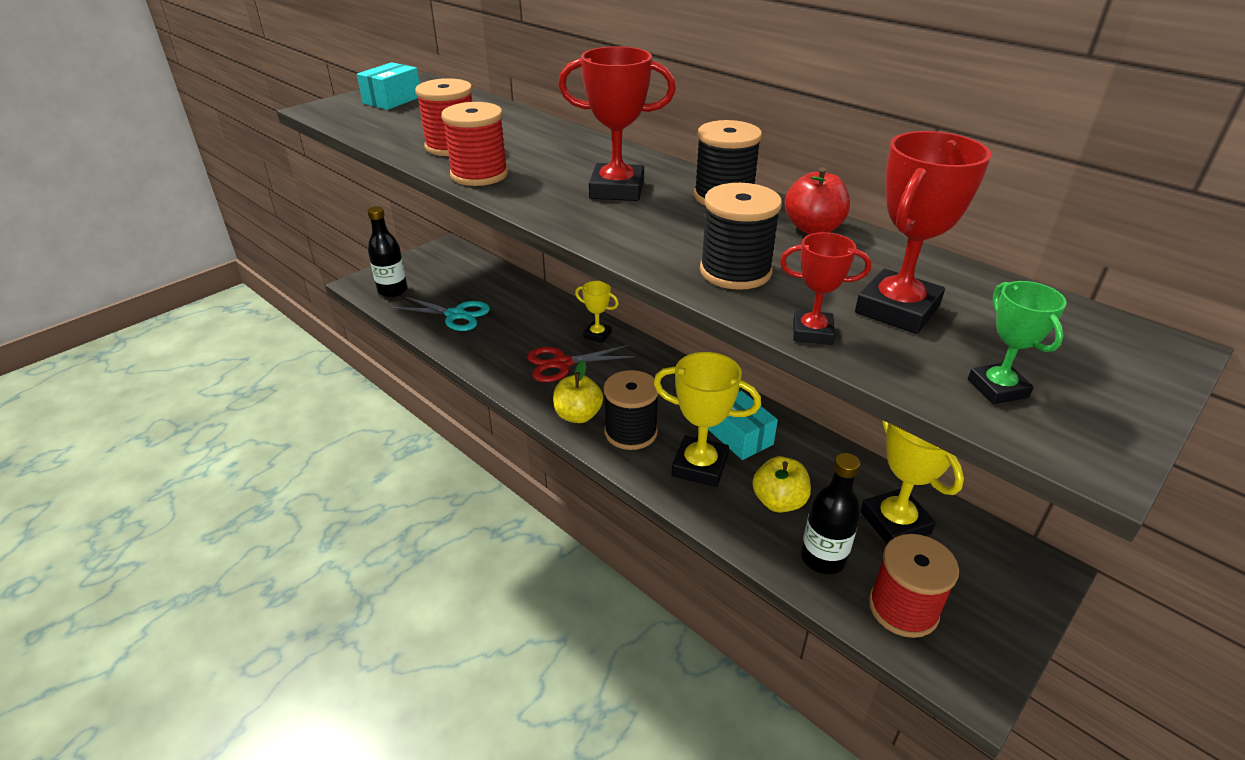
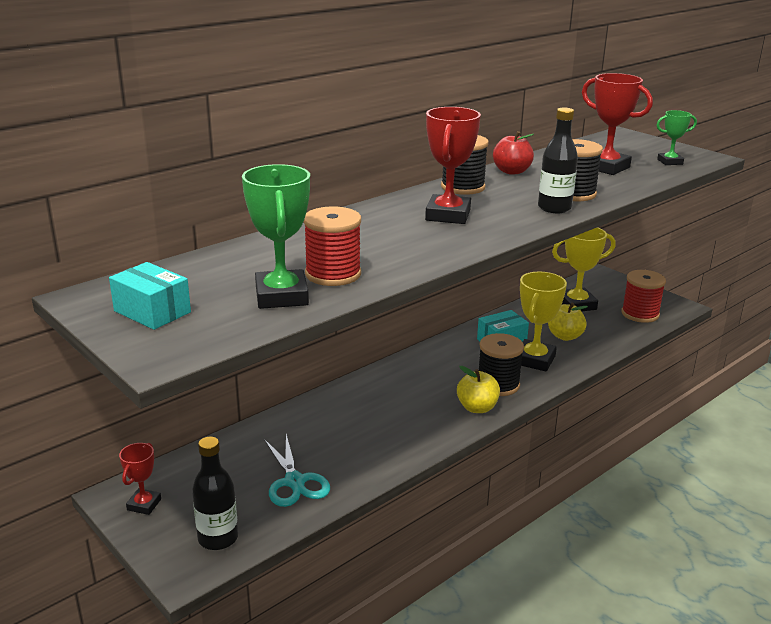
camera: 85 degrees left, 10 degrees down
turquoise scissors [392,296,490,331] -> turquoise scissors turned 135 degrees clockwise [264,434,330,507]
red spool [441,102,508,186] -> none
red scissors [527,345,635,382] -> none
yellow trophy [575,281,619,343] -> none
red trophy [780,232,871,345] -> red trophy moved to [119,443,161,515]
black bottle [801,453,861,574] -> black bottle moved to [538,108,578,213]
none -> green trophy [242,164,310,309]

